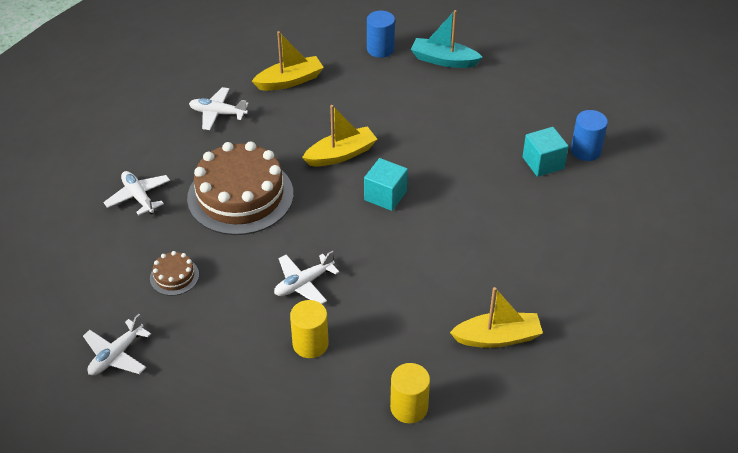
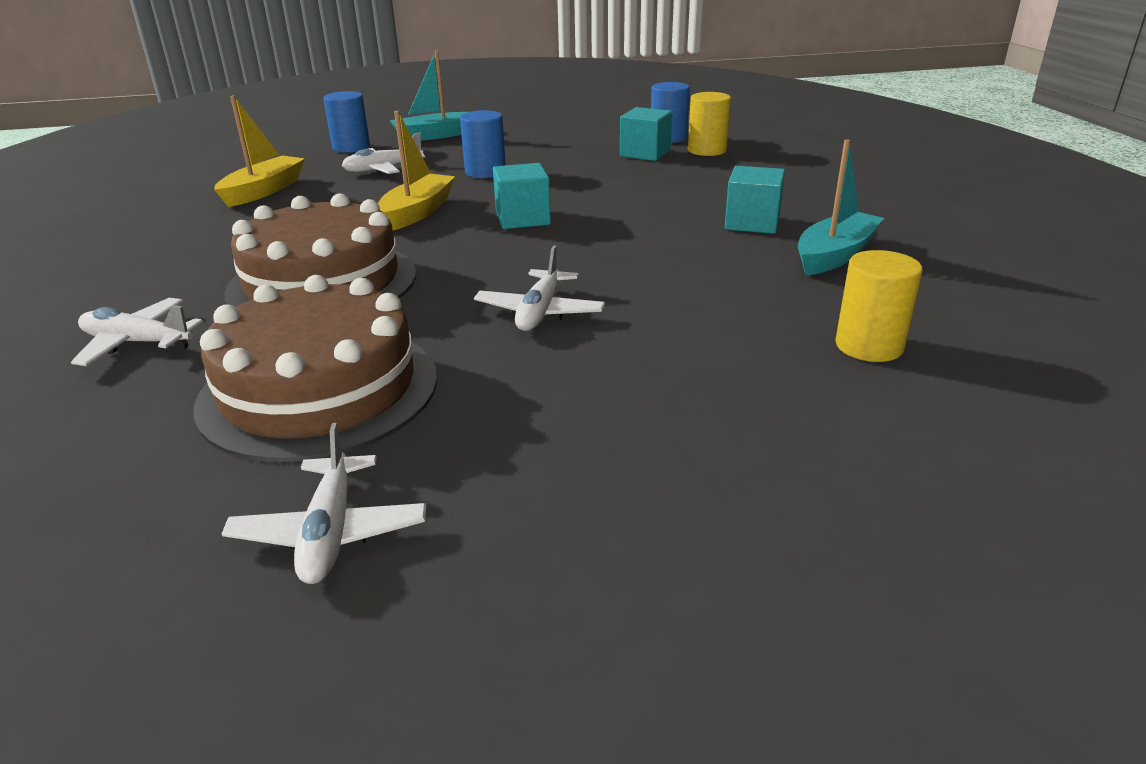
camera: 40 degrees left, 15 degrees down
brown cake [150,251,199,296] -> brown cake [194,275,437,462], size x2.31
white plane [189,87,249,130] -> white plane moved to [342,133,425,175]
yellow cylinder [290,300,329,358] -> yellow cylinder moved to [688,92,731,156]
yellow boat [450,287,543,348] -> turquoise boat [798,139,884,275]
none -> blue cylinder [460,110,506,178]
none -> turquoise cube [725,166,785,234]

